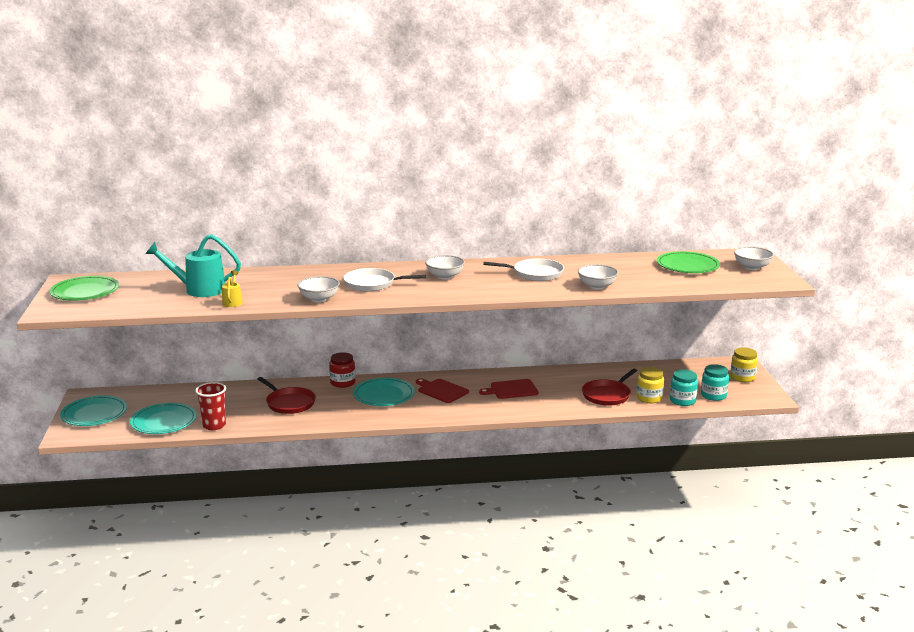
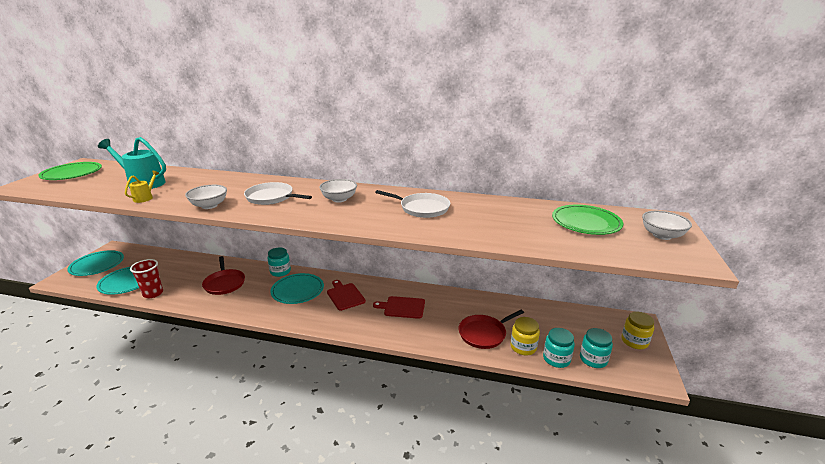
camera: 20 degrees right, 5 degrees up
red jar [329,352,355,388] -> turquoise jar [267,247,291,277]
white bowl [578,264,619,290] -> none

